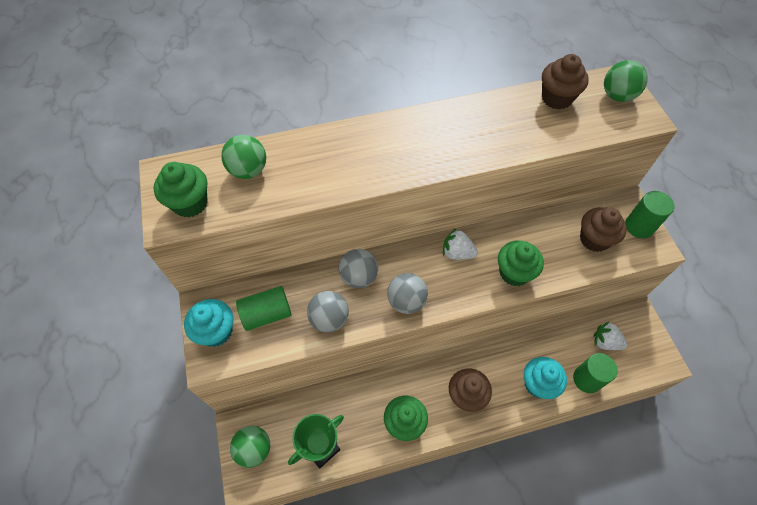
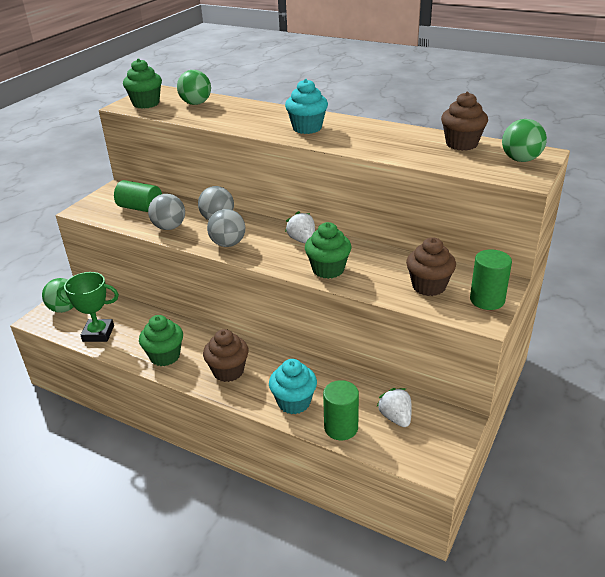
camera: 45 degrees right, 25 degrees down
turquoise cupcake [184,299,233,347] -> turquoise cupcake moved to [285,79,328,134]

